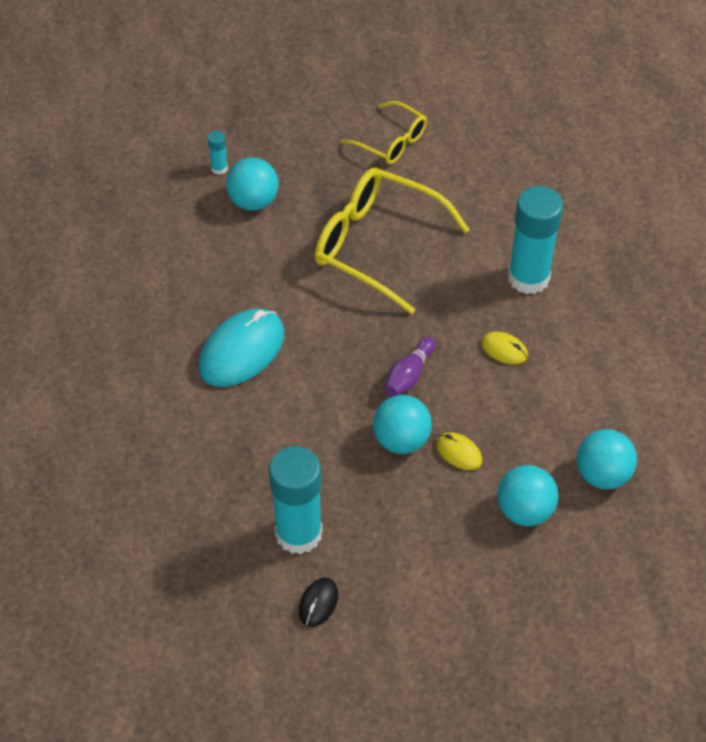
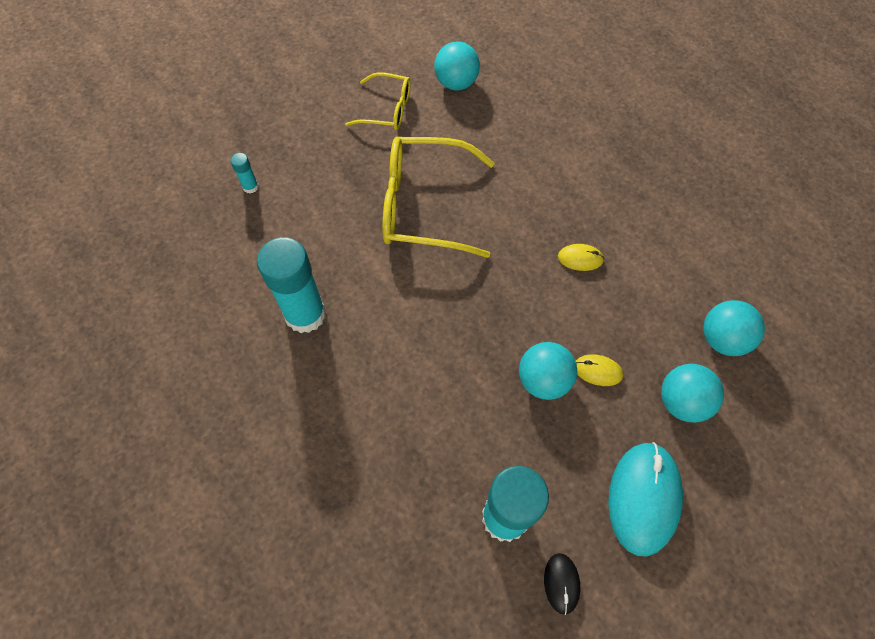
camera: 25 degrees left, 10 degrees up
turquoise mouse [199,308,285,387] -> turquoise mouse moved to [608,442,683,556]
turquoise ball [226,158,279,210] -> turquoise ball moved to [434,42,480,90]
purple bowling pin [384,337,436,397] -> none
turquoise glue stick [508,186,563,294] -> turquoise glue stick moved to [257,237,326,333]

